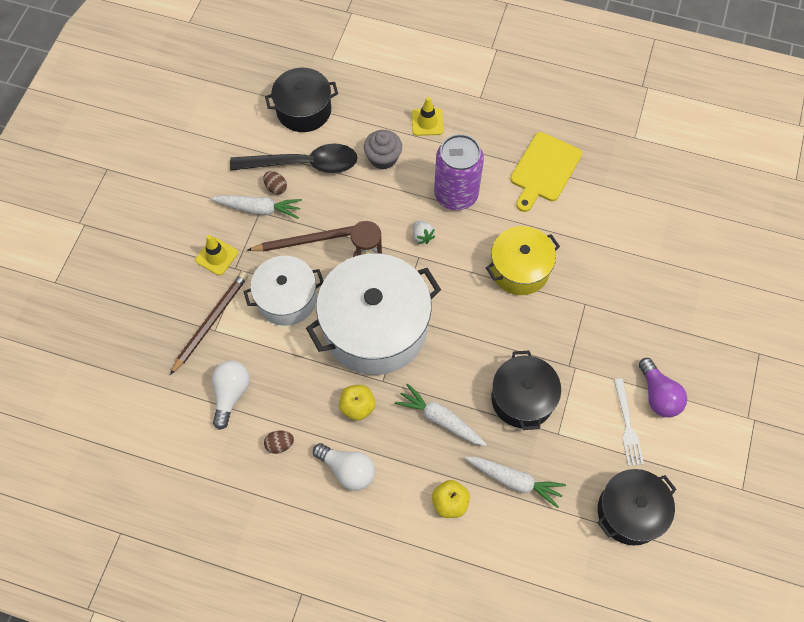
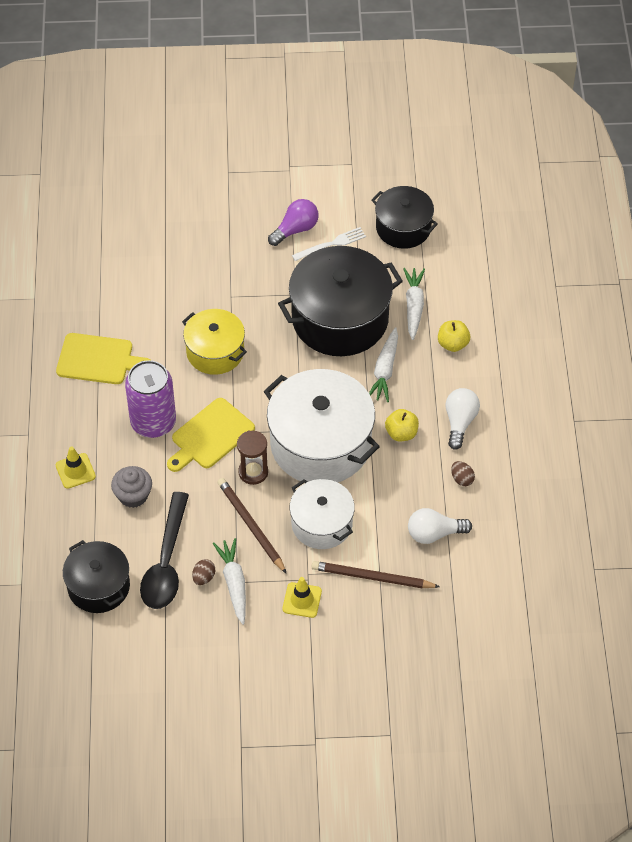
camera: 110 degrees left, 10 degrees down
black spoon [230,143,358,173] -> black spoon turned 150 degrees counterclockwise [140,492,189,609]
white strawberry [413,220,436,244] -> yellow cutting board [167,398,255,472]
black pot [491,351,561,430] -> black pot [278,246,403,356], size x1.69

